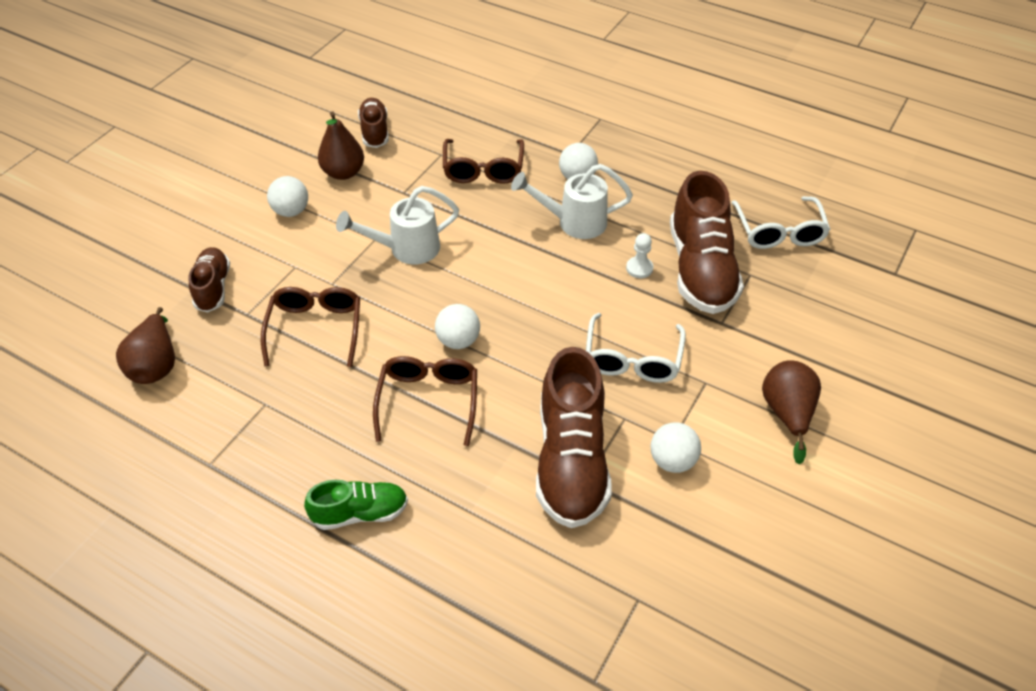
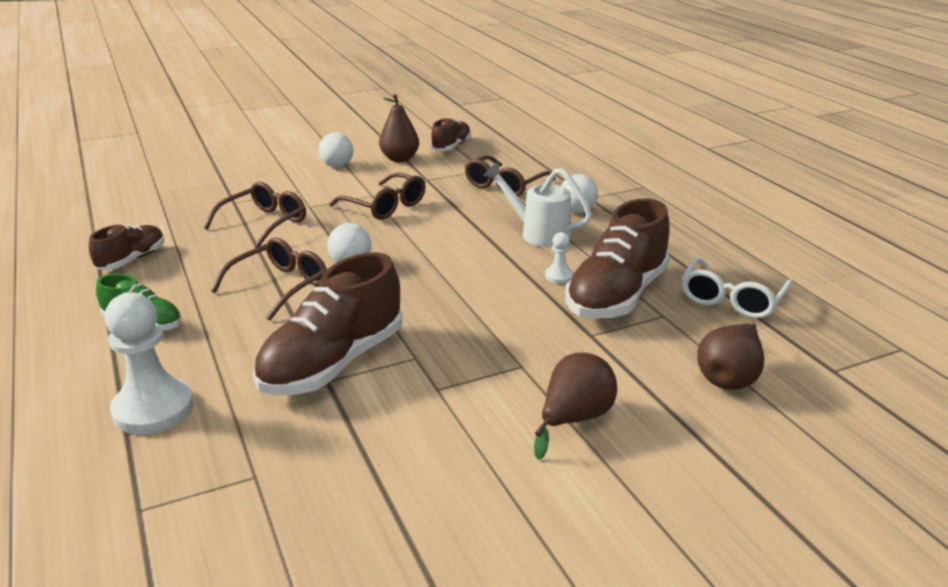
camera: 35 degrees right, 20 degrees down
brown pear [116,307,175,384] -> brown pear moved to [697,323,764,390]
brown shoe [188,247,230,312] -> brown shoe moved to [89,224,164,270]
white watering can [336,186,459,265] -> brown glasses [329,172,426,220]
white glasses [586,313,686,383] -> none
white ball [650,422,701,473] -> none
none -> white pawn [105,292,194,435]

